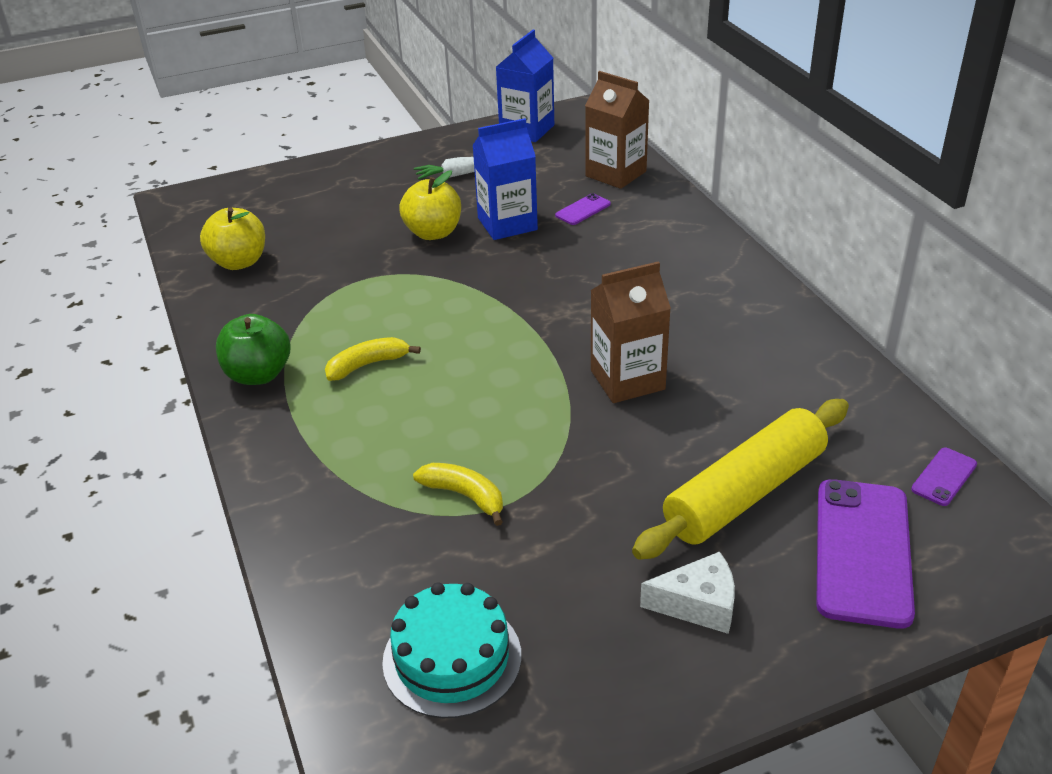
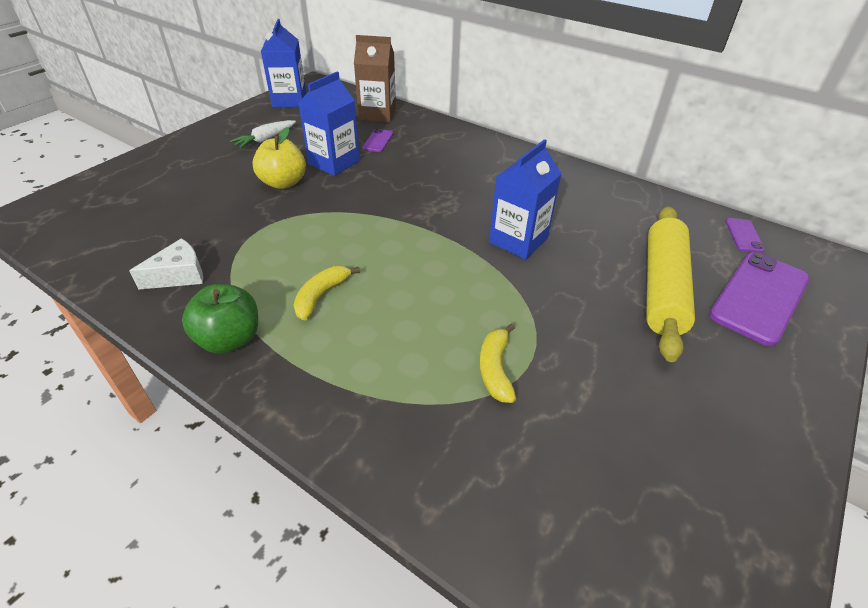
camera: 35 degrees left, 5 degrees up
yellow apple [200,208,265,270] -> none
turquoise cake [382,582,521,718] -> none
yellow banana [413,463,503,526] -> yellow banana turned 90 degrees counterclockwise [480,324,516,403]
brown carton [591,261,671,403] -> blue carton [489,139,562,260]
white cheese [640,552,735,634] -> white cheese moved to [129,238,203,290]
purple phone [816,479,915,629] -> purple phone turned 60 degrees clockwise [709,252,810,346]

